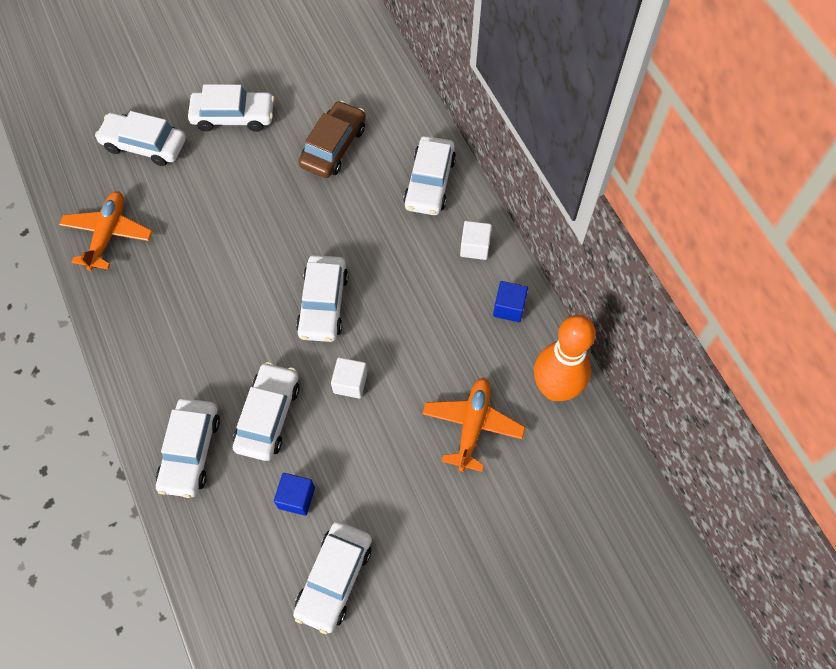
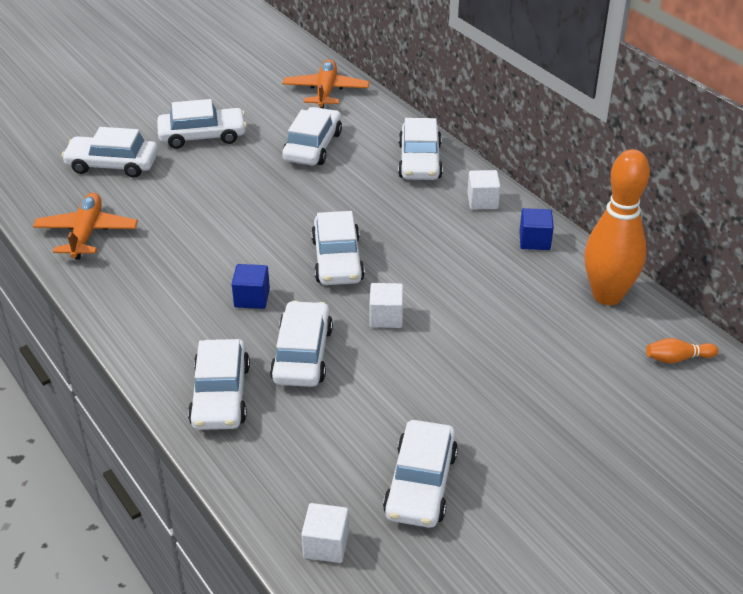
camera: 10 degrees left, 25 degrees down
blue cube [274,473,315,516] -> blue cube moved to [232,264,270,309]
brown car [298,101,366,178] -> white car [282,107,342,165]
orange plane [423,377,525,472] -> orange plane moved to [283,60,369,109]
none -> white cube [301,503,349,563]
none -> orange bowling pin [646,338,718,363]

